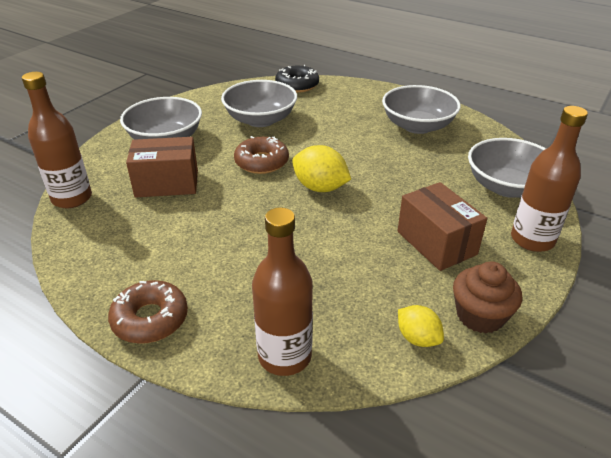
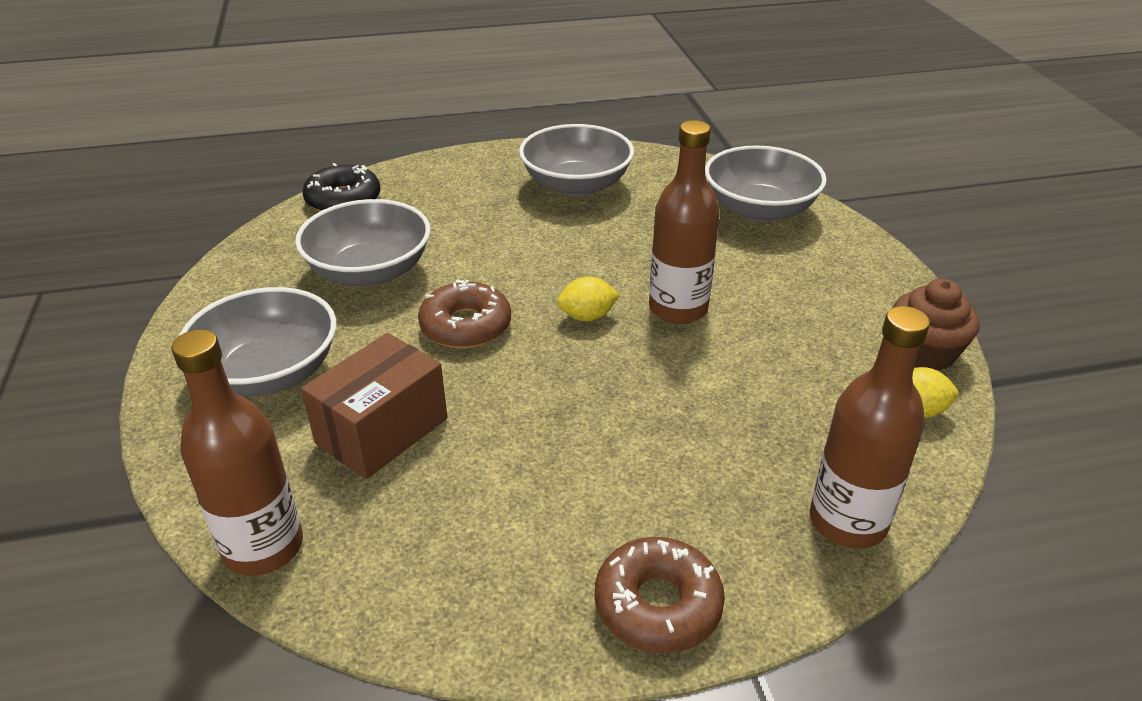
camera: 45 degrees left, 0 degrees up
yellow lemon [292,145,351,192] -> yellow lemon [557,277,620,321], size x0.62
brown box [397,182,487,271] -> none
brown bottle [511,106,588,252] -> brown bottle moved to [649,120,720,324]

